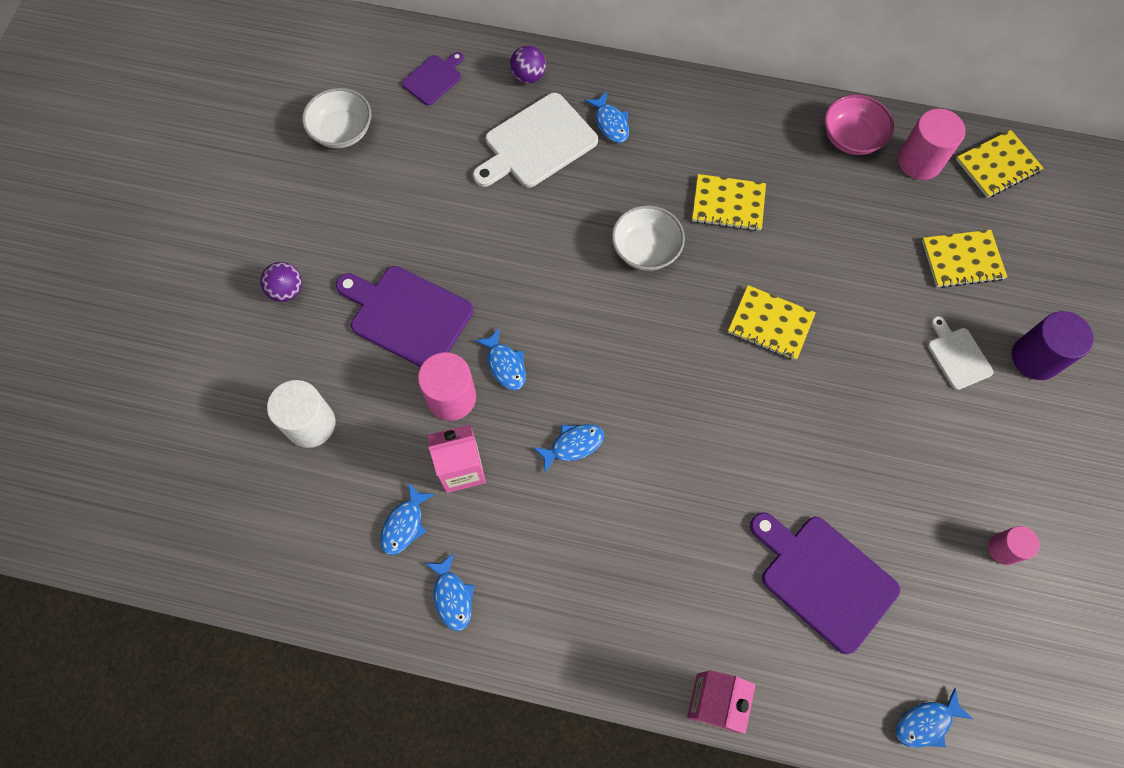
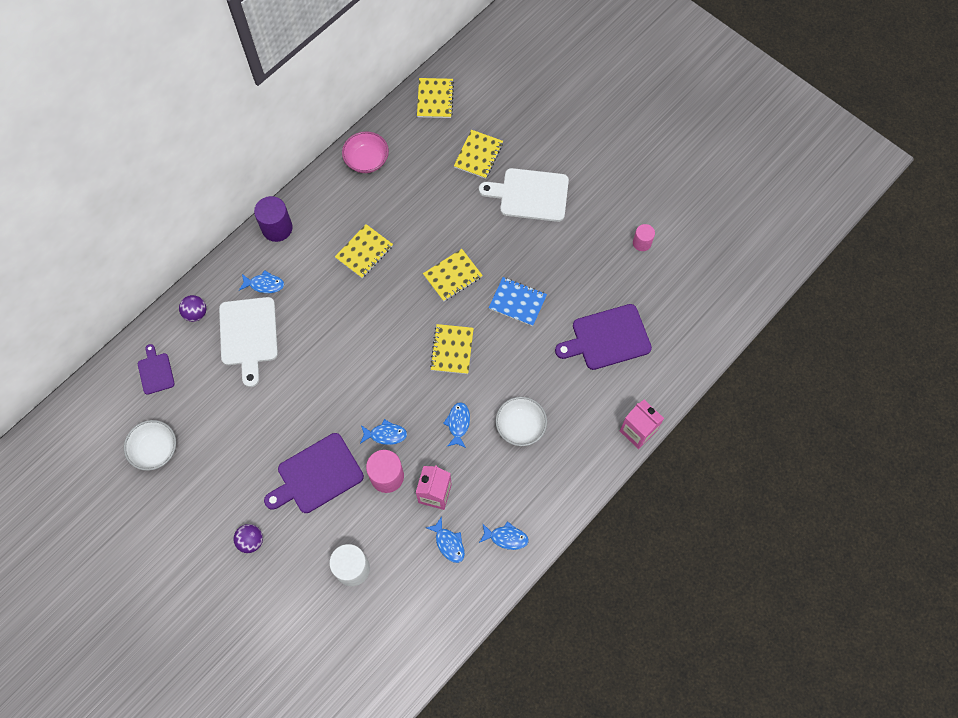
camera: 60 degrees left, 0 degrees up
white bowl [612,205,685,271] -> white bowl moved to [496,397,547,446]
blue fish [896,688,973,748] -> none
pink cylinder [898,109,965,180] -> none
white cutting board [928,316,994,390] -> white cutting board [479,168,569,222], size x1.83
purple cylinder [1012,311,1094,380] -> purple cylinder moved to [254,196,293,242]
none -> yellow notebook [430,324,474,374]
none -> blue notebook [489,277,547,326]

